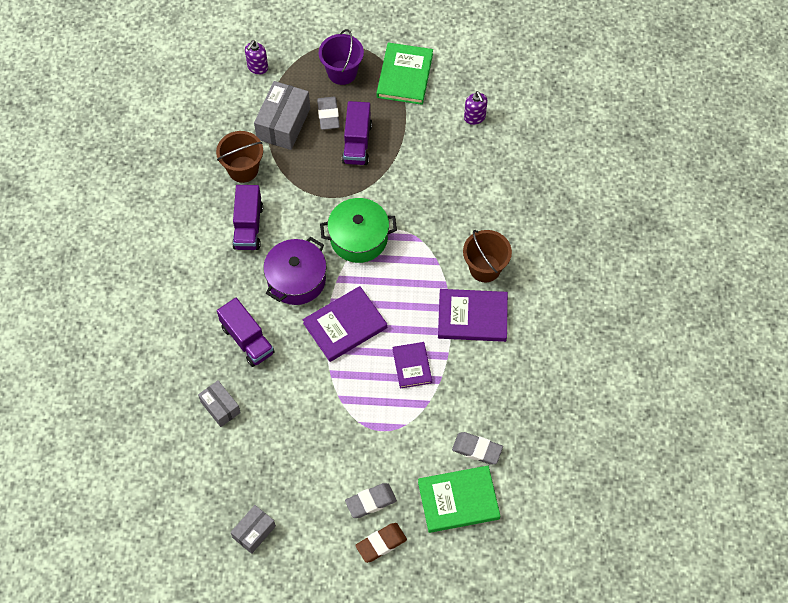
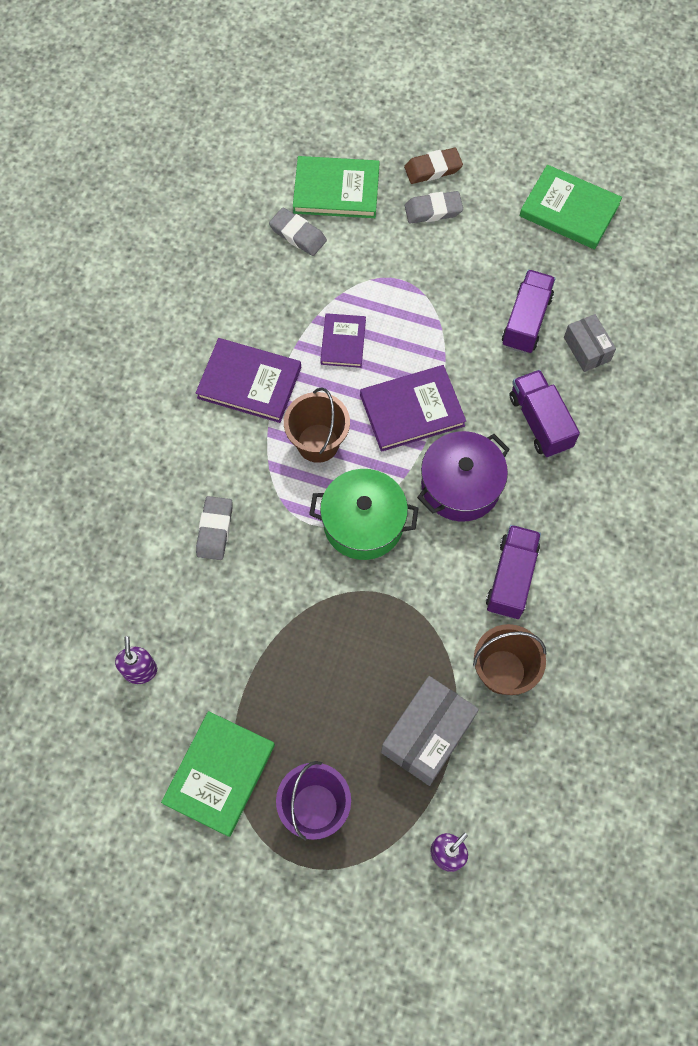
camera: 165 degrees left, 5 degrees up
grey box [231,505,276,554] -> green book [520,165,622,249]
grey eraser [317,97,340,130] -> grey eraser moved to [196,496,233,560]
purple truck [342,101,372,165] -> purple truck moved to [502,270,556,354]
brown bucket [463,230,512,282] -> brown bucket moved to [284,388,350,463]

